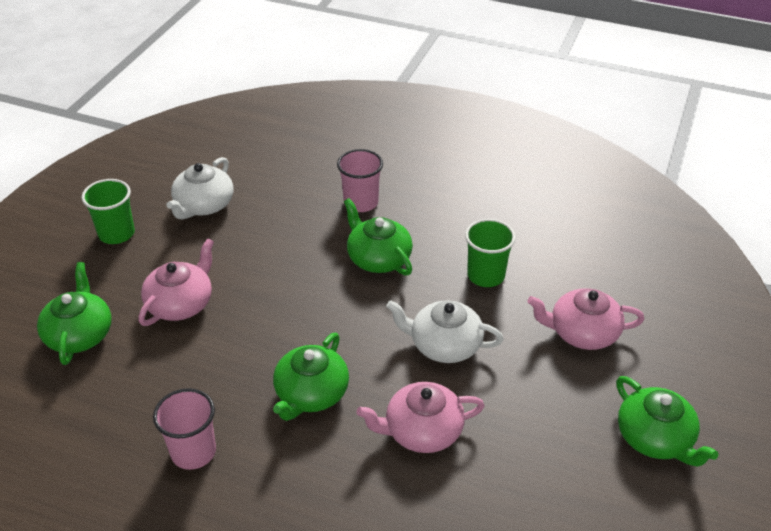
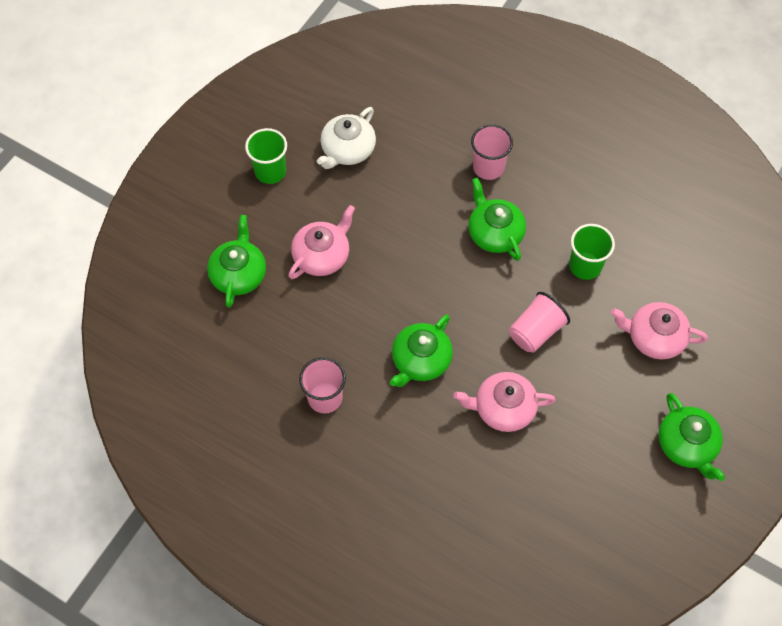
camera: 10 degrees right, 20 degrees up
white teapot [386,300,503,363] -> pink cup [509,292,570,353]

